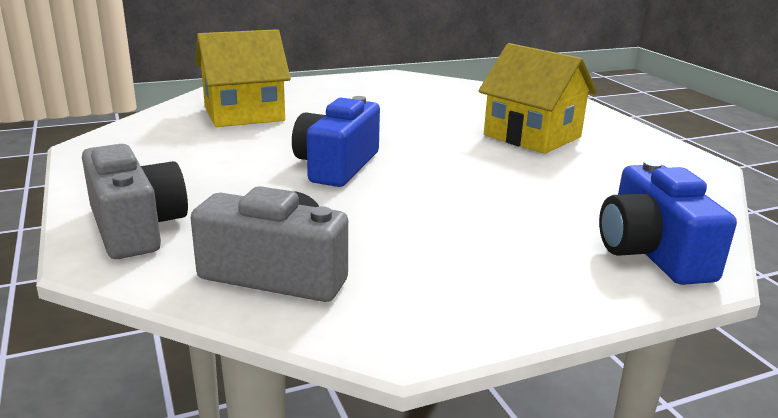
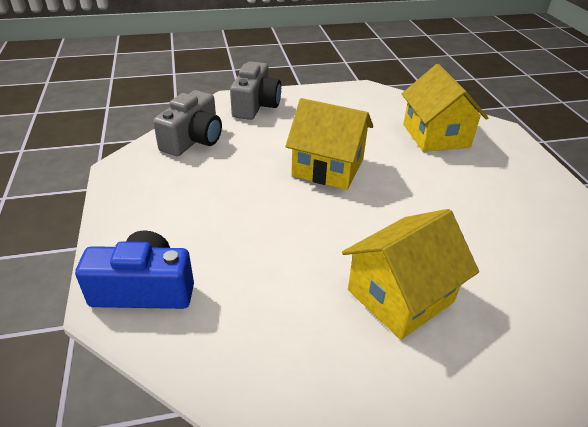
camera: 100 degrees right, 15 degrees up
grey camera [82,144,188,259] -> grey camera turned 60 degrees counterclockwise [230,61,281,120]
blue camera [292,96,380,187] -> yellow house [285,98,373,190]

